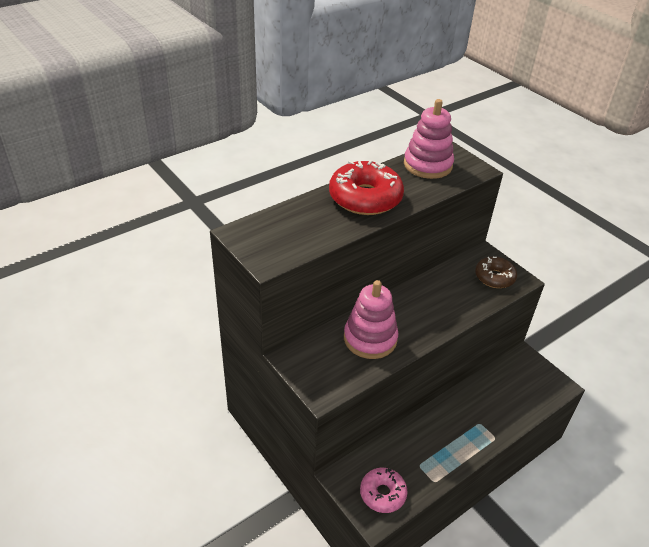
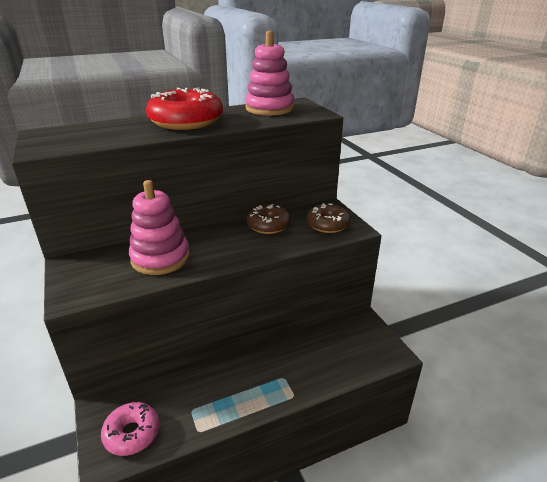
camera: 15 degrees right, 10 degrees down
none -> brown donut [247,204,291,234]

